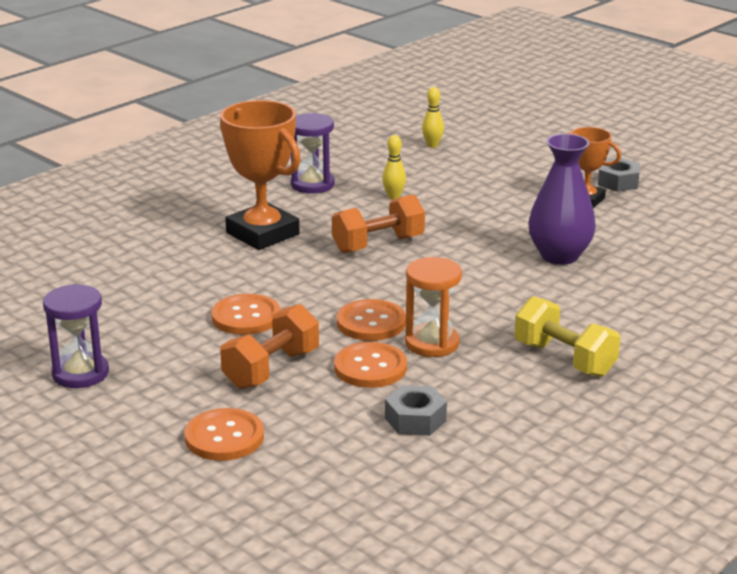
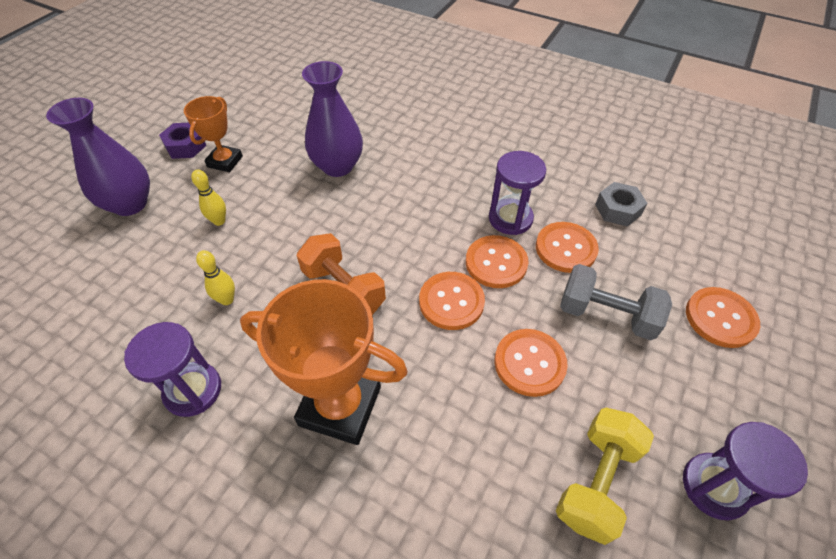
camera: 105 degrees left, 25 degrees up
orange trophy [220,100,301,250] -> orange trophy turned 75 degrees clockwise [240,279,408,445]
orange dumbbell [220,304,319,389] -> grey dumbbell [560,264,672,340]
orange hourglass [405,257,462,357] -> purple hourglass [489,151,546,235]
yellow bowling pin [422,87,444,148] -> yellow bowling pin moved to [191,169,226,226]
yellow dumbbell [515,296,620,377] -> yellow dumbbell moved to [556,408,654,545]
grey nut [598,158,640,192] -> purple nut [159,123,206,159]
none -> purple vase [46,98,150,216]
none -> orange button [419,272,485,330]

